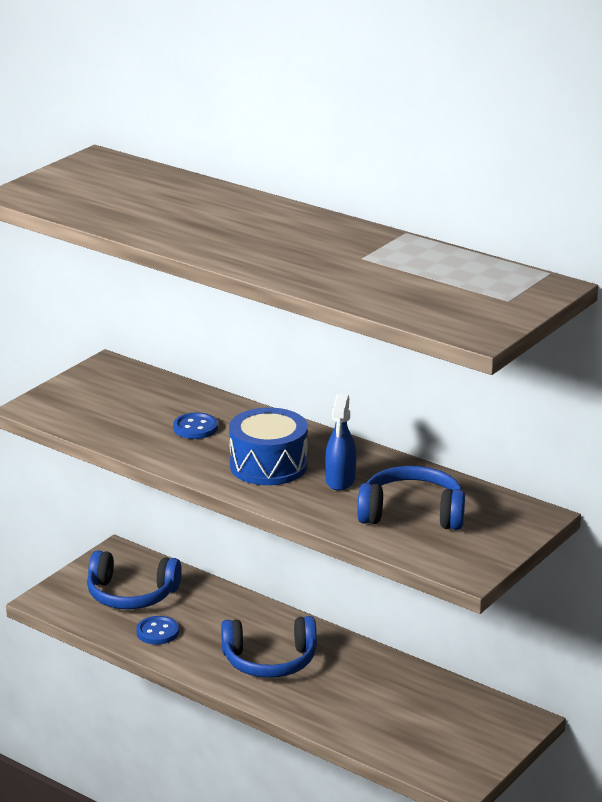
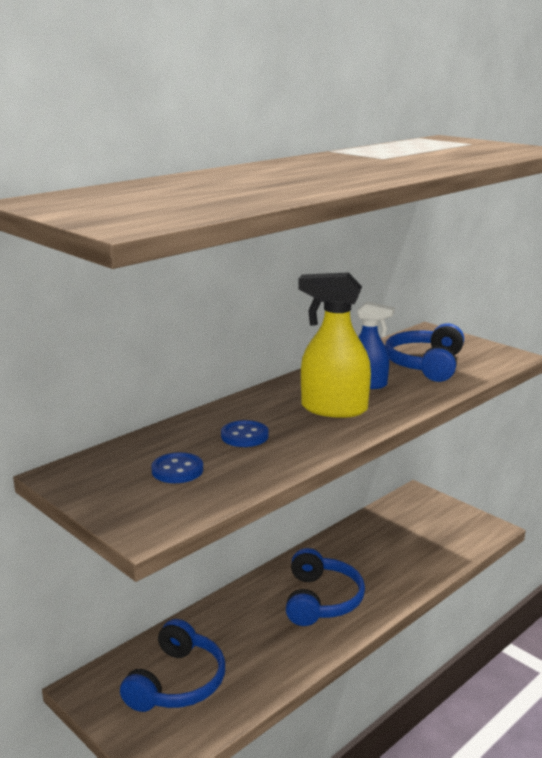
camera: 80 degrees left, 5 degrees down
blue button [136,616,179,645] -> blue button moved to [151,452,203,483]
blue drum [229,408,308,485] -> yellow spray bottle [298,272,371,418]

